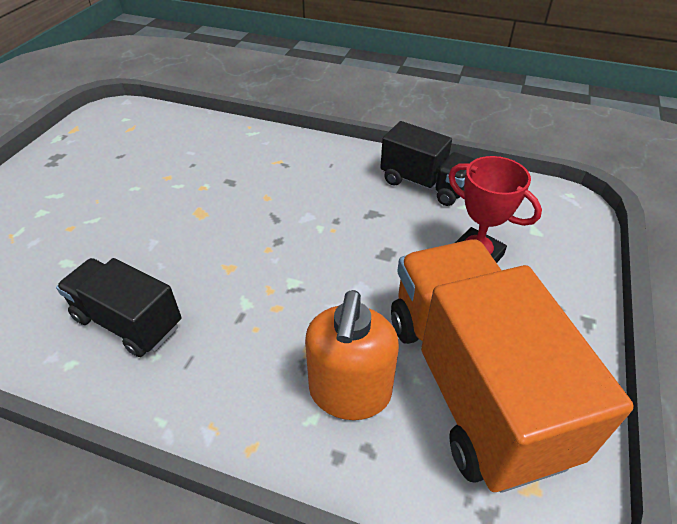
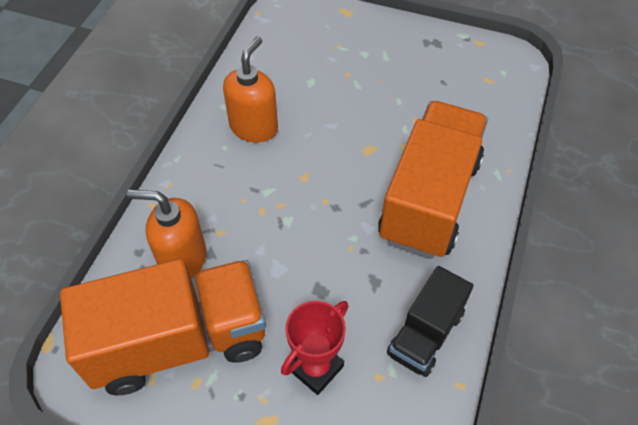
camera: 90 degrees right, 10 degrees up
black truck [56,258,181,357] -> orange soap dispenser [223,37,278,142]
none -> orange truck [378,101,488,259]

